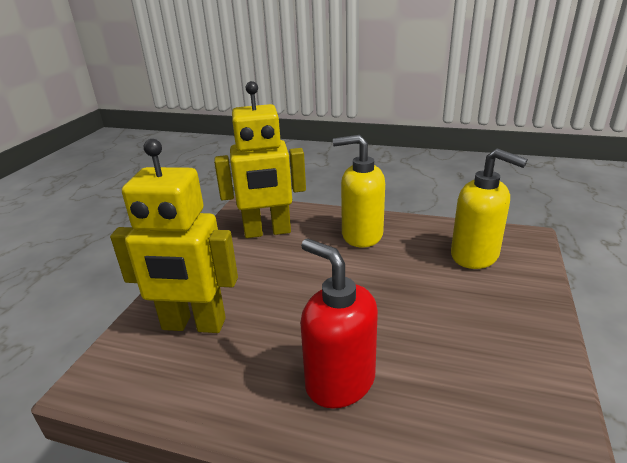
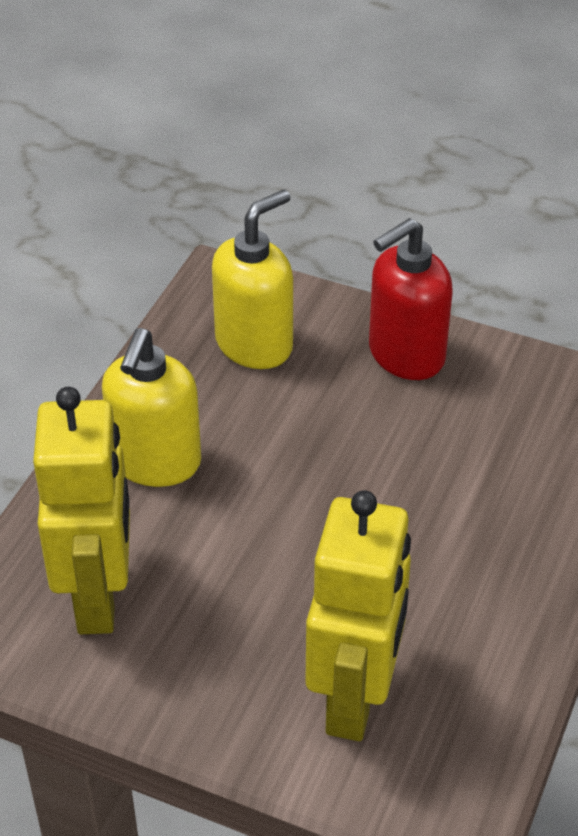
camera: 85 degrees left, 15 degrees up
red soap dispenser [300,239,378,408] -> red soap dispenser moved to [369,218,453,380]

